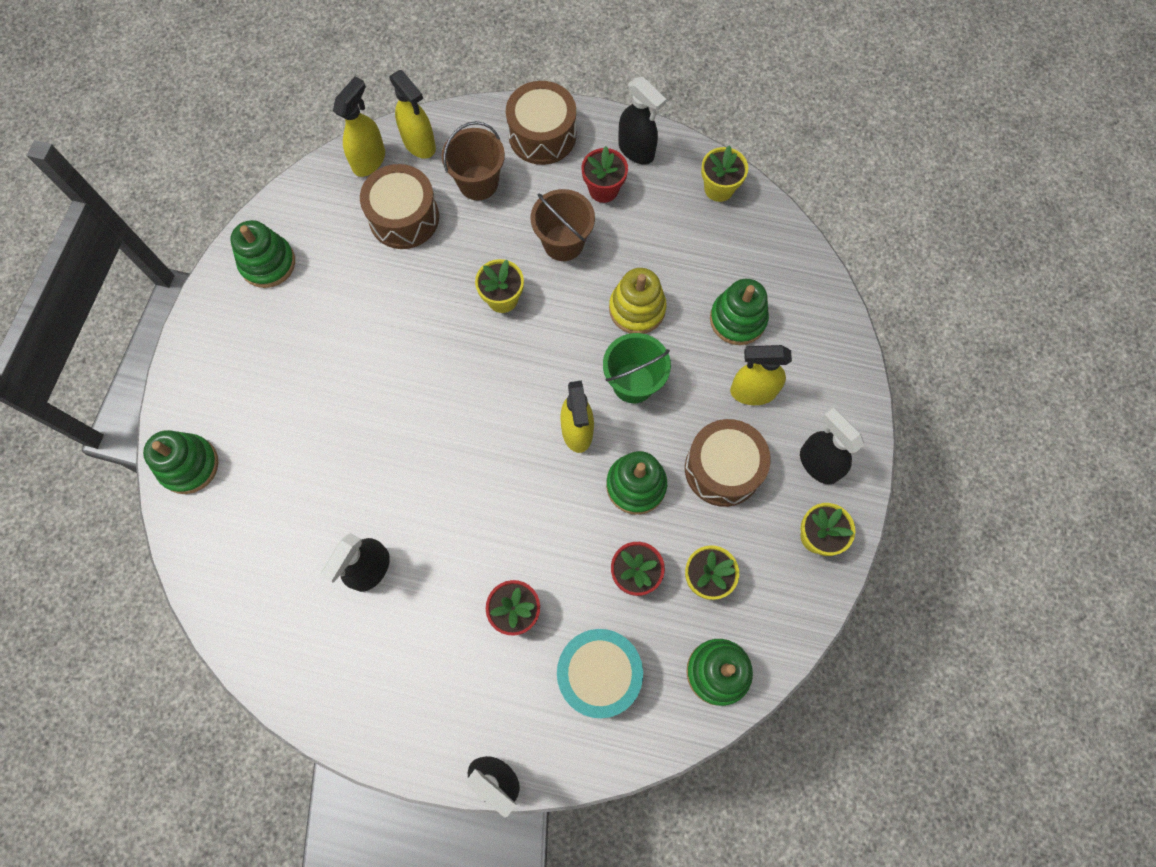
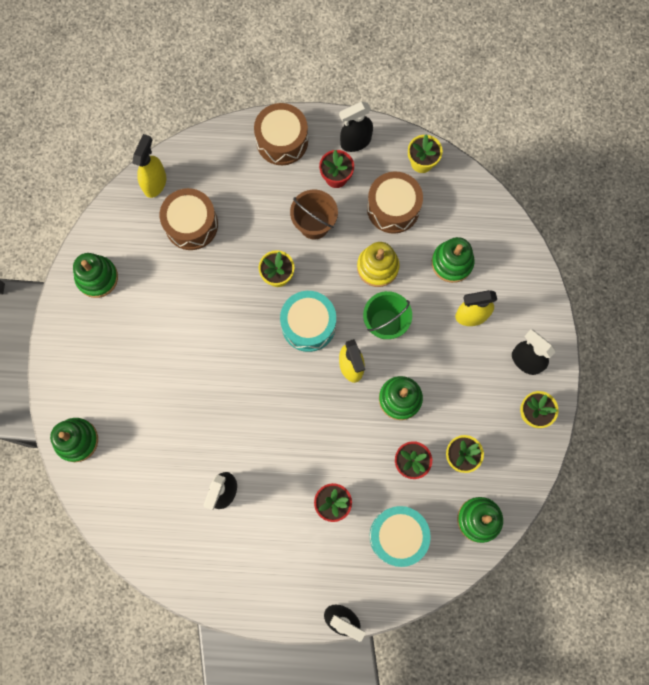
camera: 10 degrees left, 5 degrees up
yellow spray bottle [390,70,436,159] -> none
brown bucket [442,121,505,200] -> none
black spray bottle [618,77,666,164] -> black spray bottle turned 120 degrees clockwise [339,102,373,152]
brown drum [685,419,771,507] -> brown drum moved to [367,171,423,234]
none -> turquoise drum [280,291,336,352]

